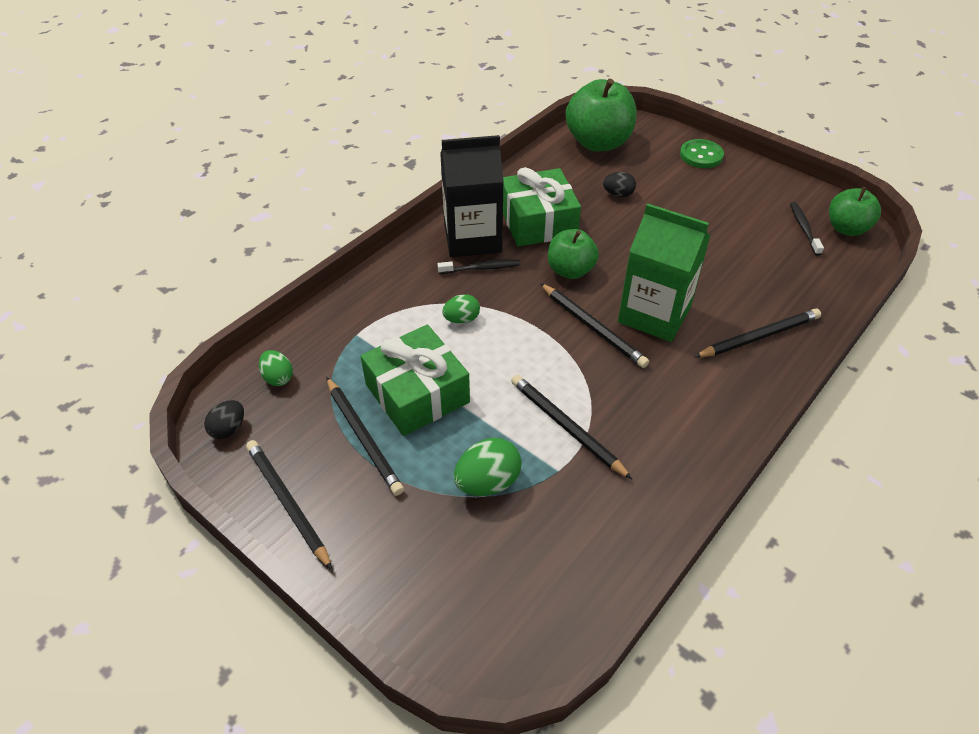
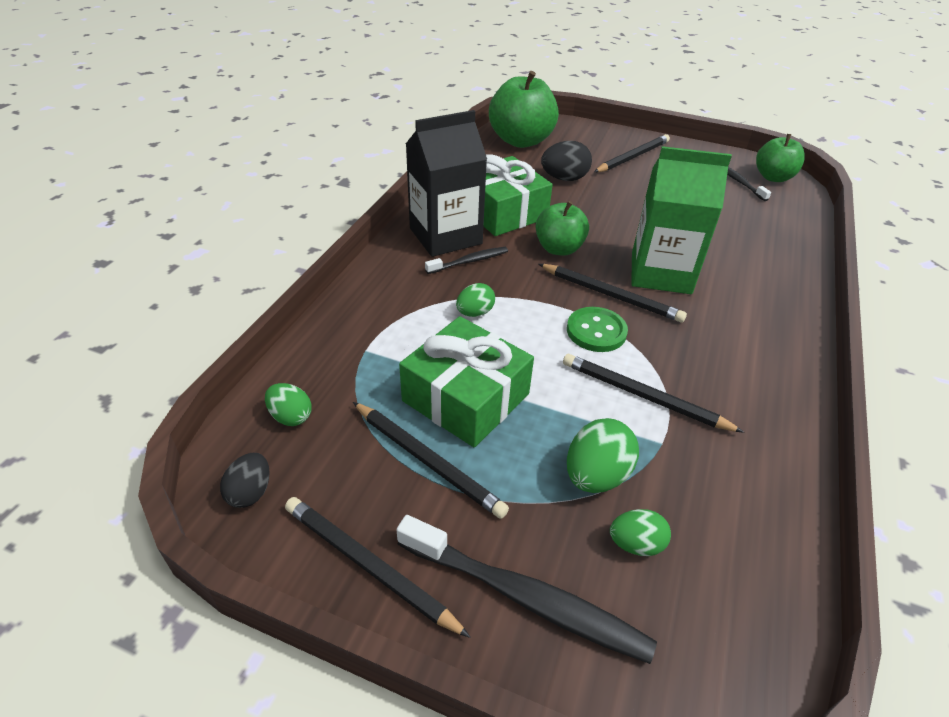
camera: 20 degrees left, 5 degrees down
black egg [603,172,636,197] -> black egg [541,141,592,181], size x1.57
green button [680,139,724,168] -> green button moved to [567,307,628,352]
black pencil [695,309,821,357] -> black pencil moved to [594,134,670,172]
none -> black toothbrush [396,515,657,664]
none -> green egg [610,509,671,556]

